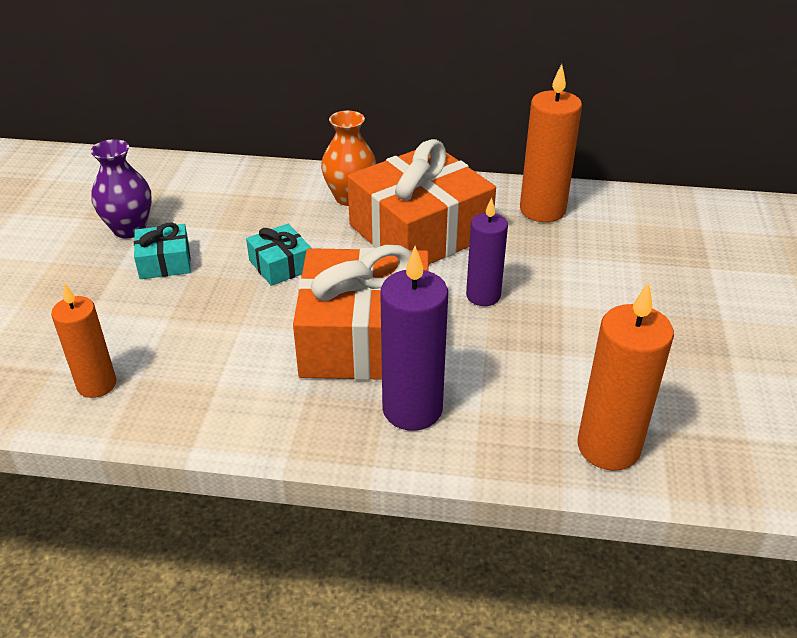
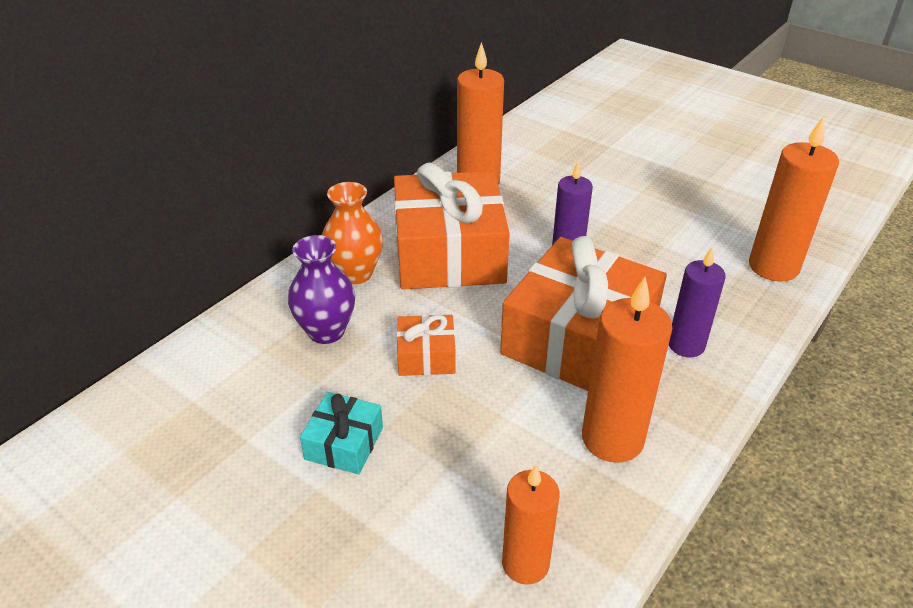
camera: 60 degrees left, 0 degrees up
purple vase [91,139,152,238] -> purple vase moved to [288,235,355,344]
turquoise gift [246,224,311,286] -> orange gift [397,315,456,376]
purple candle [380,246,448,431] -> purple candle [669,248,726,357], size x0.66
none -> orange candle [582,277,672,463]

